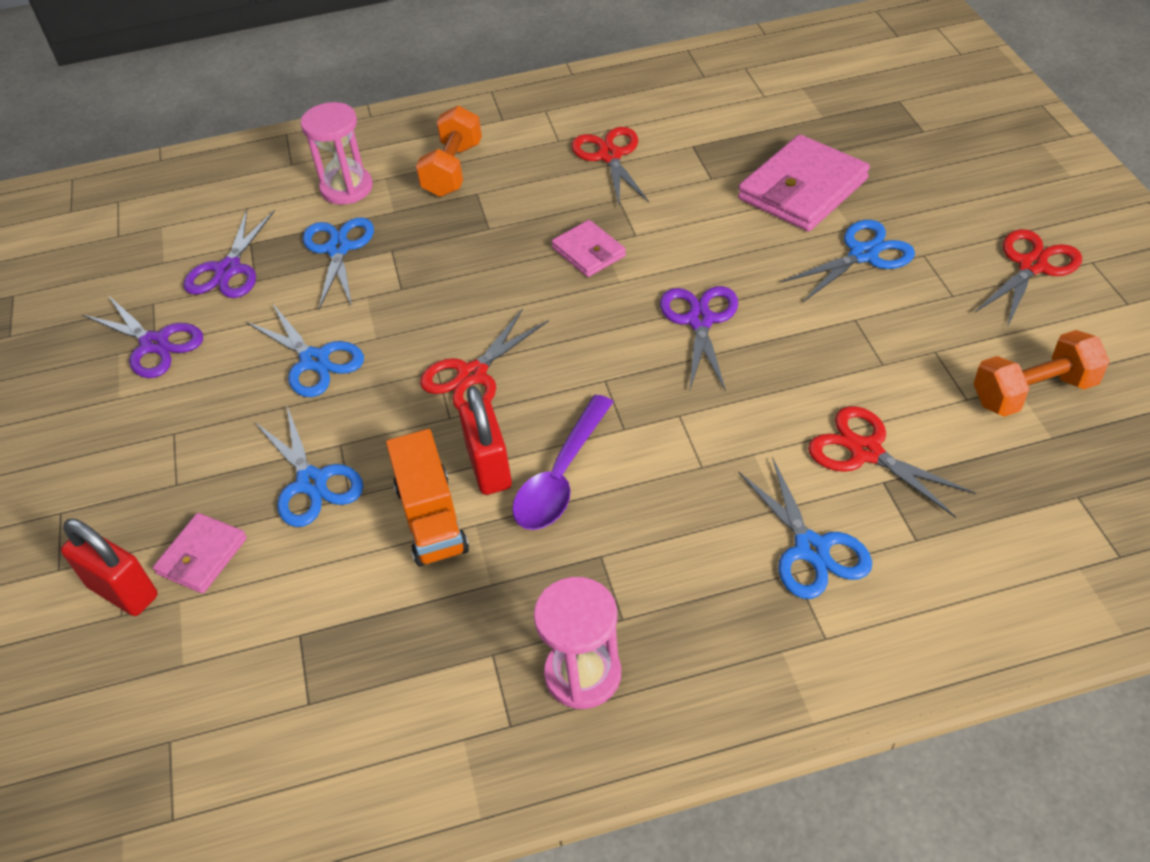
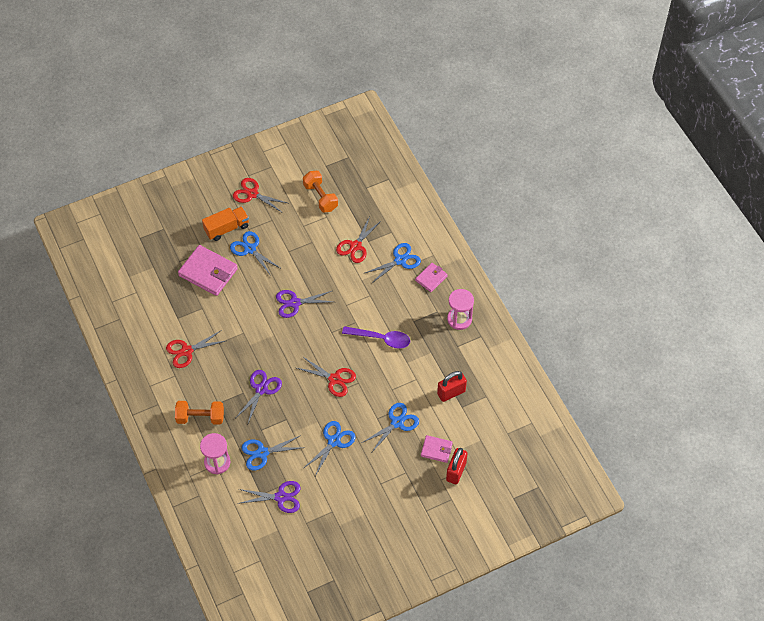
camera: 105 degrees left, 10 degrees up
purple scissors [83,295,203,378] -> purple scissors moved to [236,370,282,423]
orange truck [386,429,469,567] -> orange truck moved to [202,207,249,241]
red padlock [459,386,512,495] -> red padlock moved to [437,371,467,402]
pink wallet [551,220,626,277] -> pink wallet moved to [415,263,448,292]

